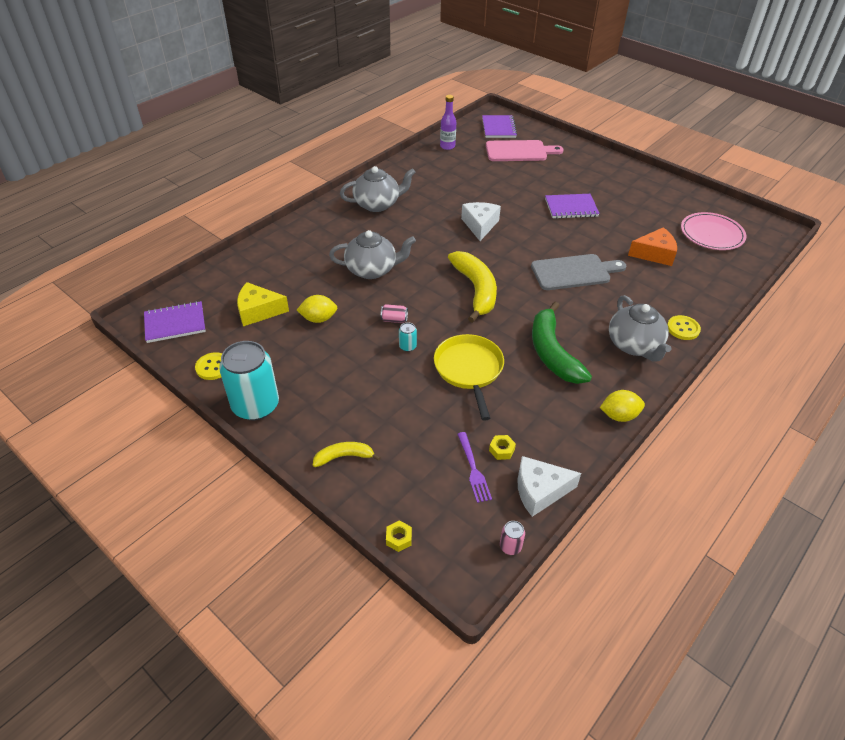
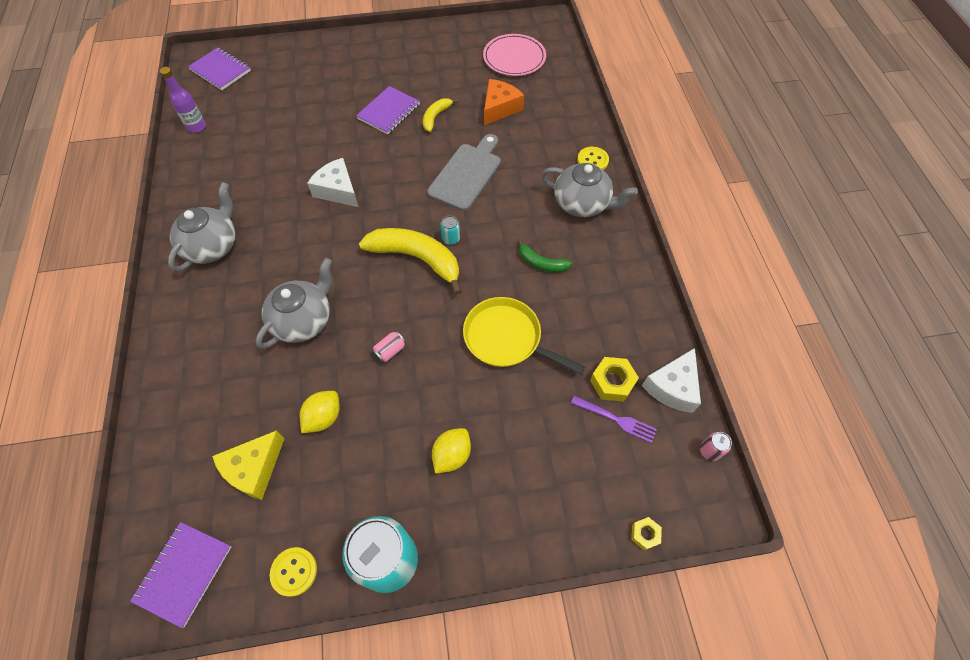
camera: 50 degrees left, 15 degrees up
yellow banana [313,442,381,467] -> yellow banana moved to [423,98,458,132]
turquoise can [399,322,417,352] -> turquoise can moved to [440,216,460,245]
pink cutting board [486,140,564,161] -> none
yellow nut [489,435,516,460] -> yellow nut [590,357,639,402], size x1.66
green banana [532,302,592,384] -> green banana [518,238,572,272], size x0.52
yellow lemon [600,390,645,422] -> yellow lemon moved to [432,428,471,474]

